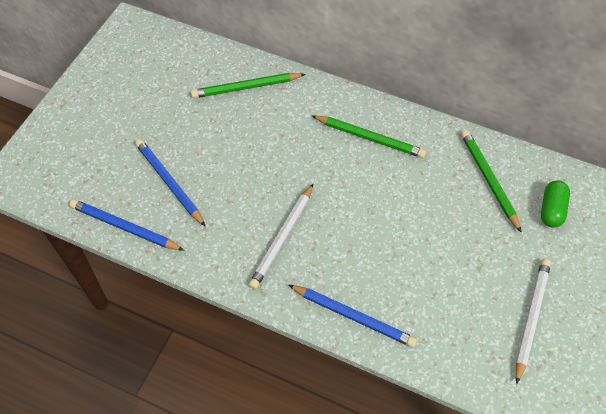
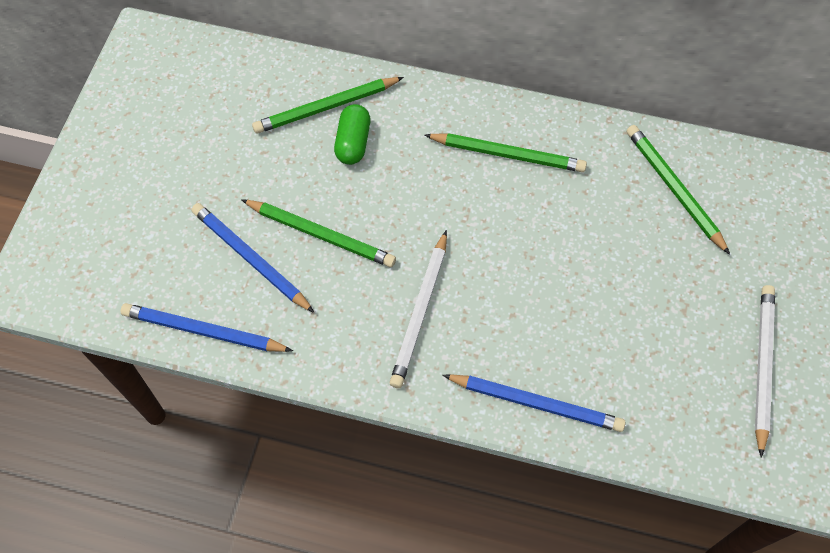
camera: 10 degrees left, 5 degrees up
green capsule [541,180,570,228] -> green capsule moved to [334,104,371,165]
none -> green pencil [241,199,396,267]

